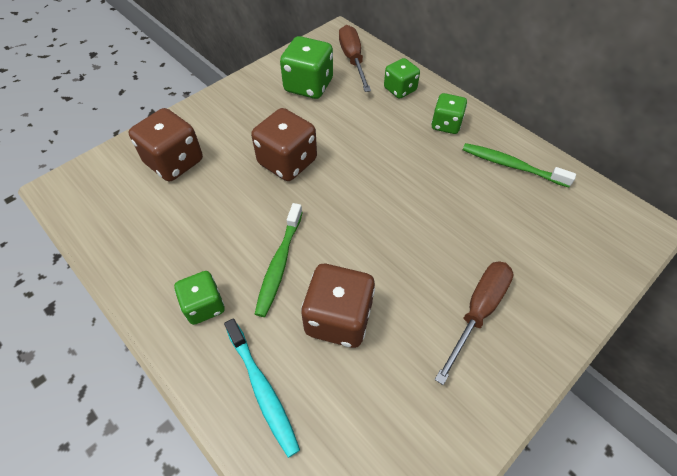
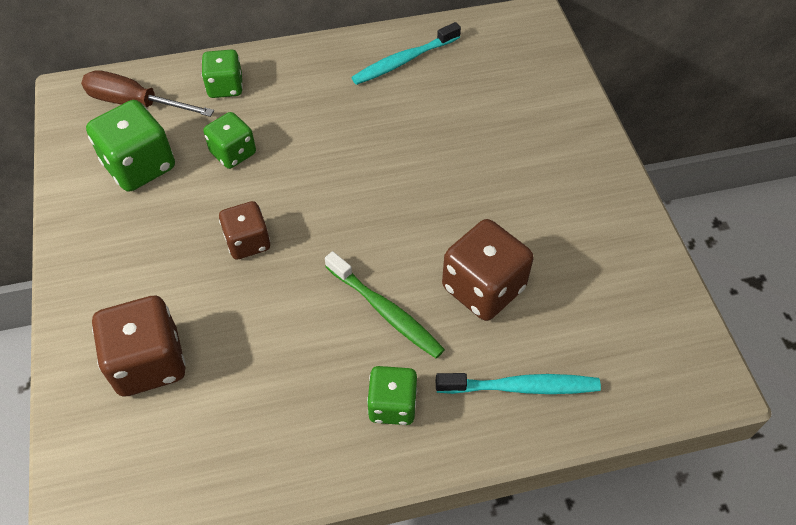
camera: 60 degrees left, 0 degrees up
brown dice [251,108,317,181] -> brown dice [219,201,270,259], size x0.63
green dice [431,93,467,134] -> green dice moved to [203,112,256,169]
brown screwdriver [435,261,514,385] -> none
green toothbrush [463,143,576,187] -> turquoise toothbrush [351,22,461,85]

